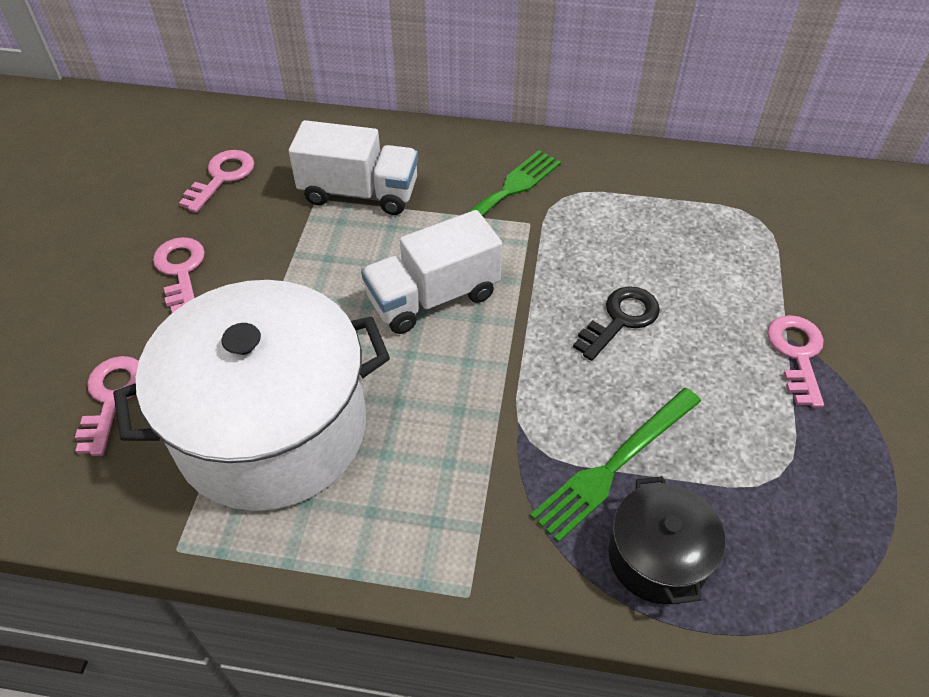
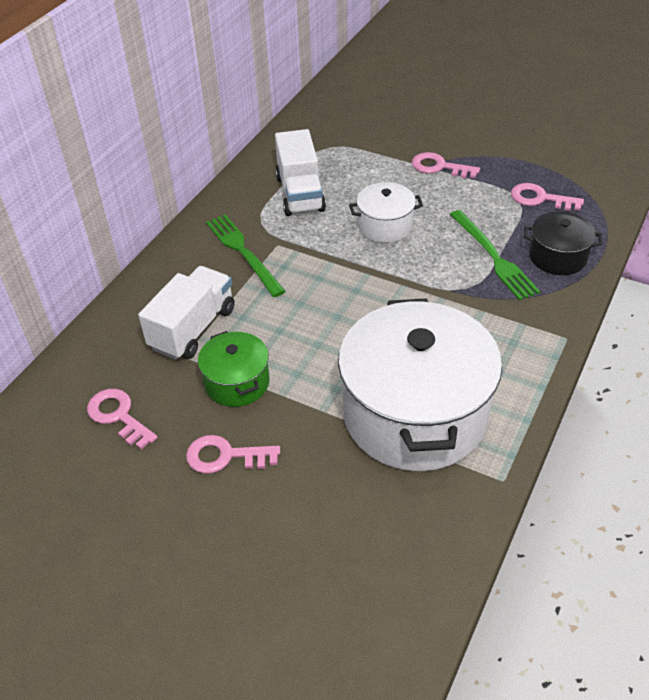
camera: 70 degrees left, 5 degrees down
pink key [75,356,139,456] -> pink key moved to [511,183,584,211]
white truck [361,210,502,334] -> white truck moved to [275,129,326,216]
black key [573,286,660,361] -> white pot [349,182,423,243]
none -> green pot [198,331,270,407]

